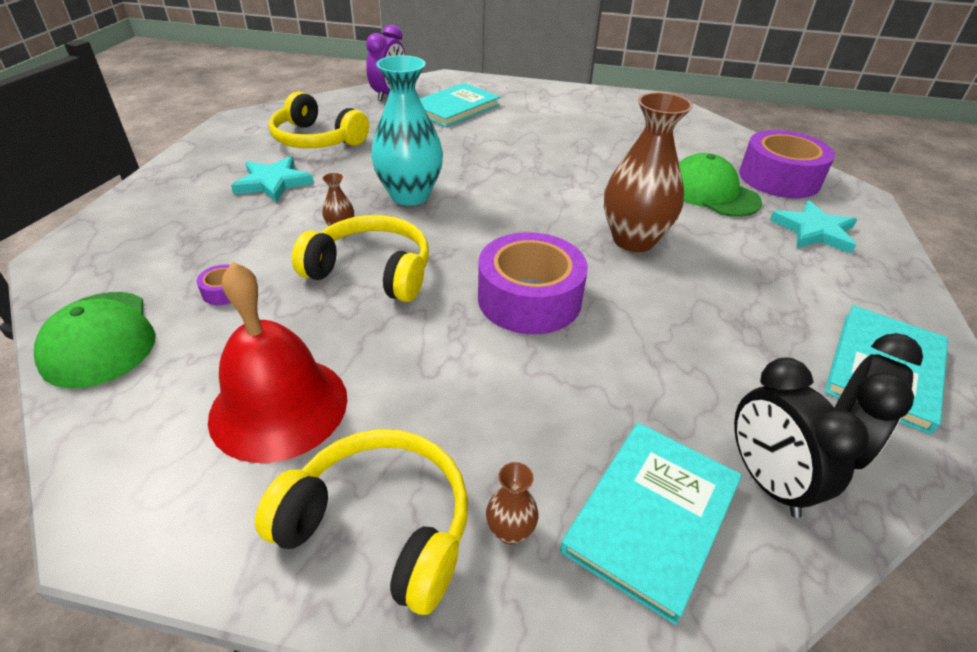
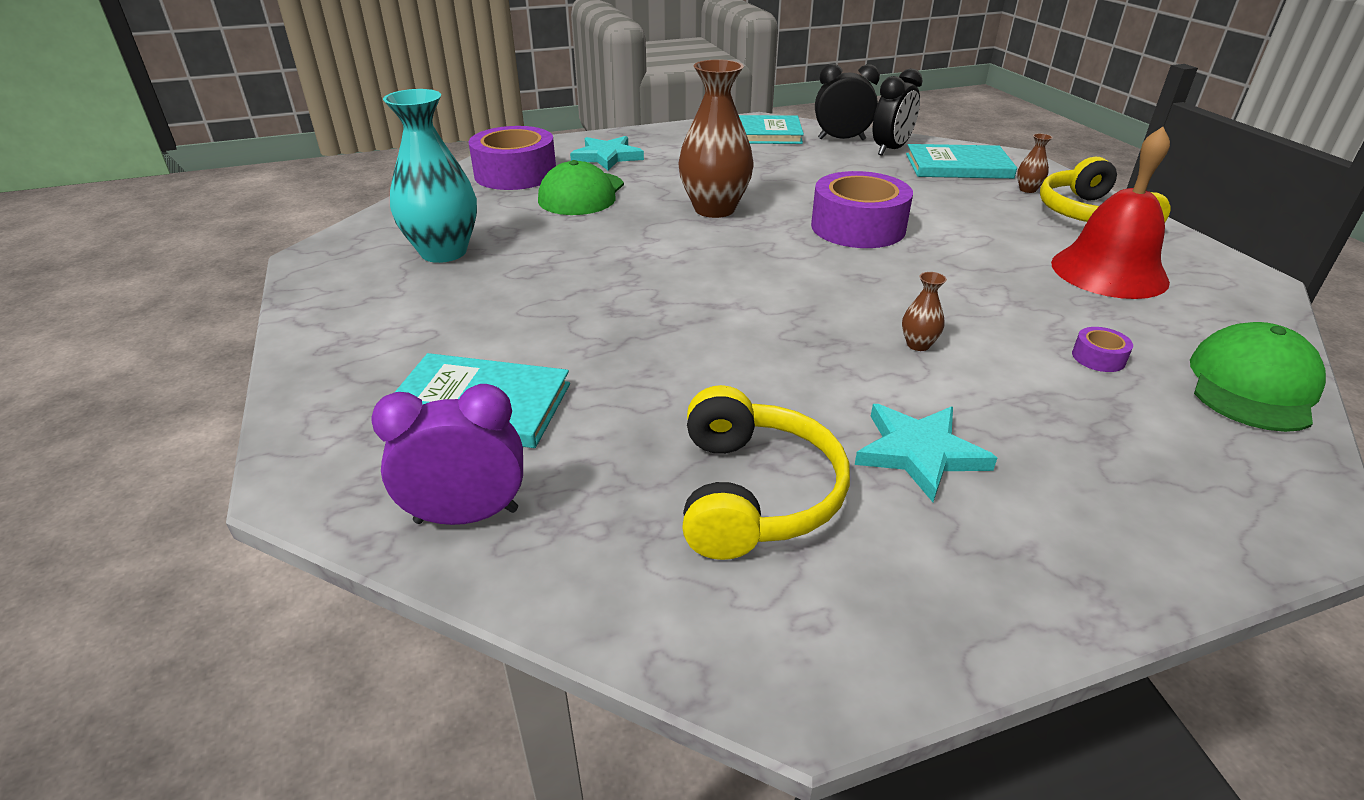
camera: 120 degrees left, 5 degrees down
yellow headphones [292,215,429,302] -> none
turquoise vase [371,55,443,205] -> turquoise vase moved to [383,89,477,263]

